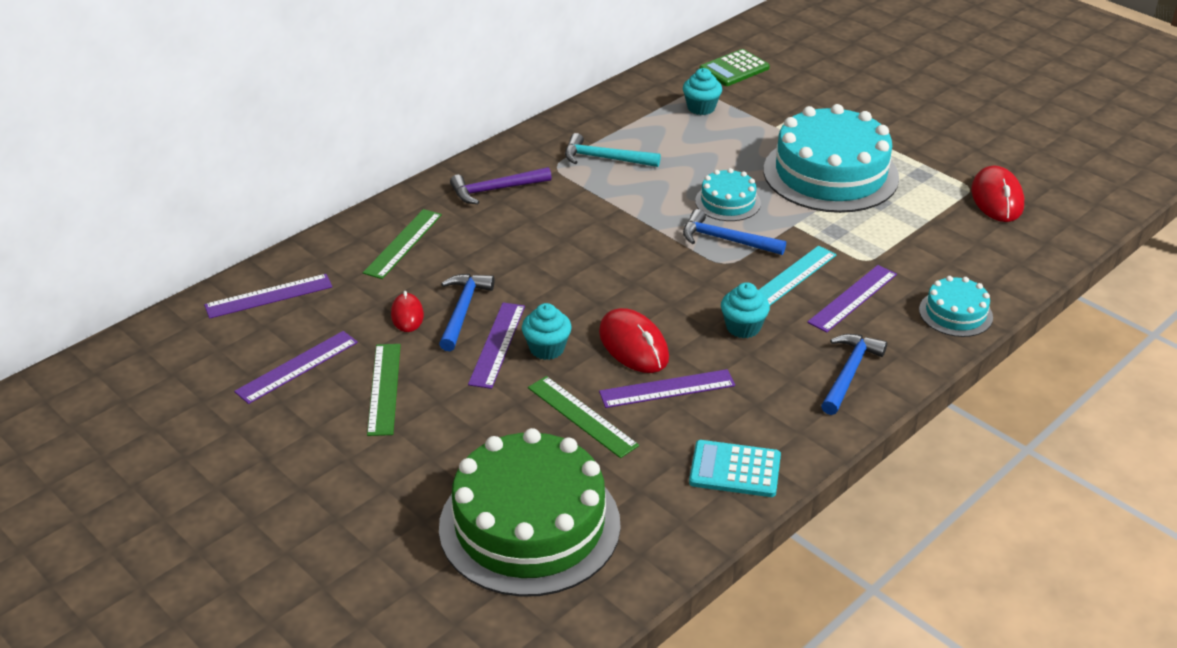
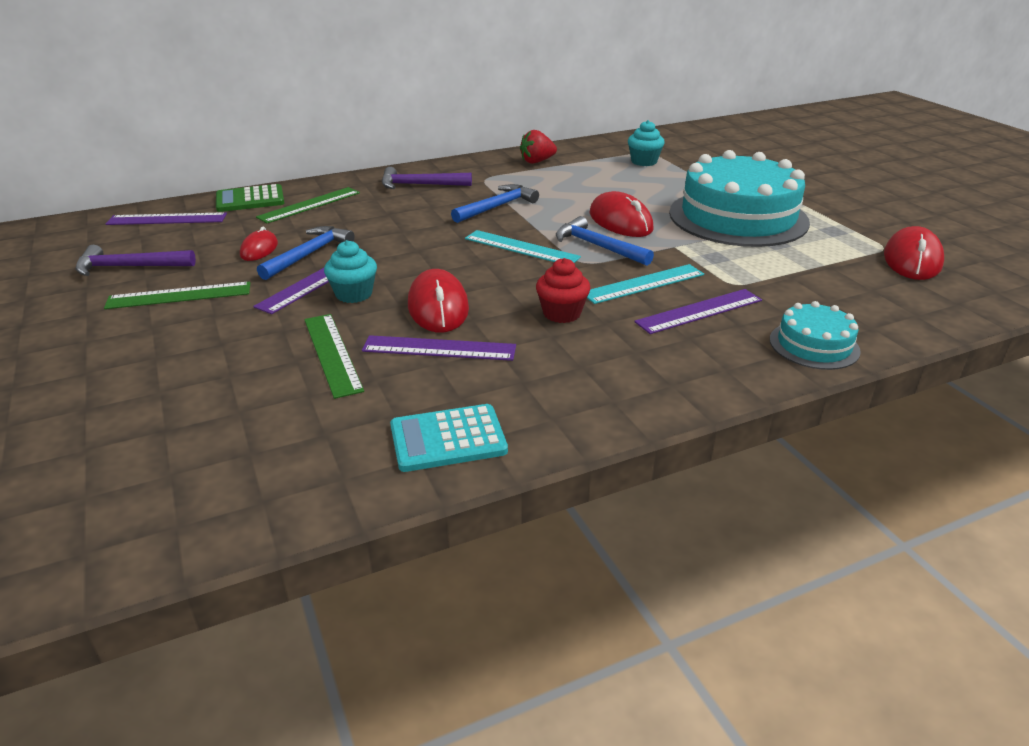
camera: 20 degrees right, 5 degrees down
purple ruler [234,331,358,404] -> purple hammer [75,245,196,276]
green ruler [367,344,401,436] -> green ruler turned 60 degrees clockwise [104,281,250,309]
green cake [439,428,621,597] -> none
turquoise hammer [565,133,661,167] -> none
turquoise calculator [689,440,781,497] -> turquoise calculator turned 45 degrees counterclockwise [390,404,508,472]
turquoise cake [695,168,761,221] -> red mouse [590,191,654,237]
green calculator [700,49,770,86] -> green calculator moved to [216,184,284,212]
turquoise cupcake [721,282,770,338] -> red cupcake [536,258,590,323]
blue hammer [821,334,887,415] -> blue hammer moved to [451,184,539,223]
none -> turquoise ruler [465,230,581,263]
none -> red strawberry [520,130,557,164]

